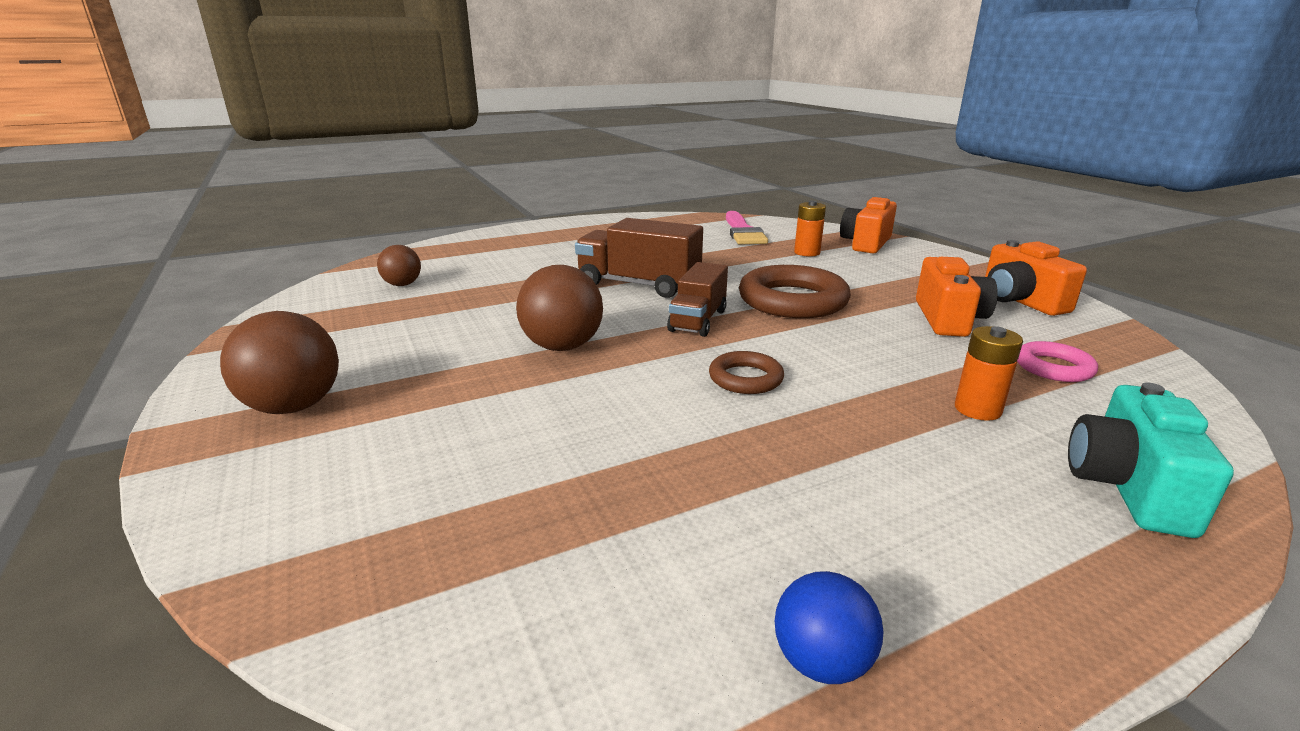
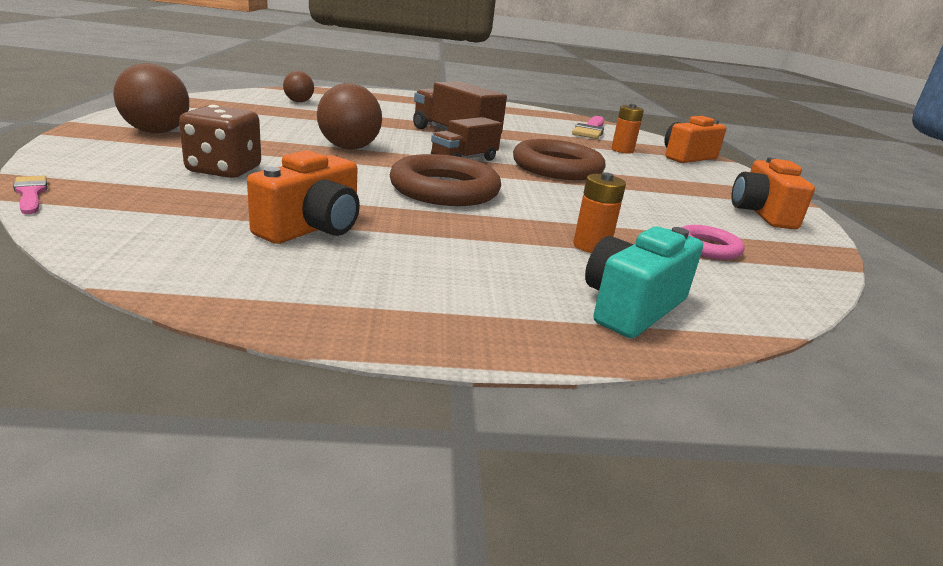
camera: 20 degrees right, 0 degrees up
brown ring [709,351,784,394] -> brown ring [390,154,501,206], size x1.89
blue ball [775,571,884,684] -> none
orange camera [916,257,998,337] -> orange camera moved to [247,150,360,244]
none -> pink brush [13,176,47,214]
none -> brown dice [179,105,261,178]

